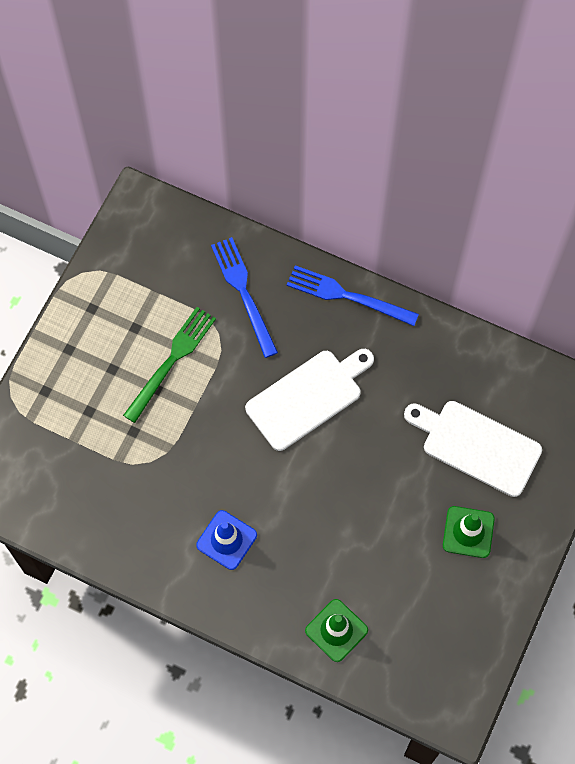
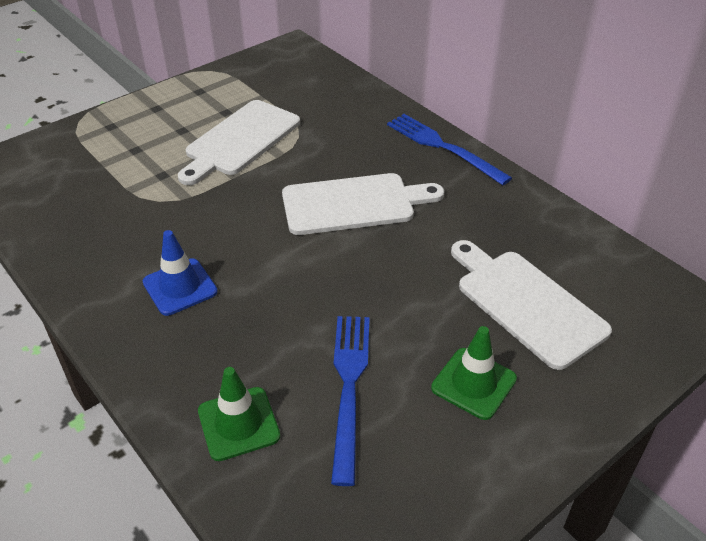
camera: 25 degrees right, 25 degrees down
green fork [123,307,216,423] -> white cutting board [178,100,300,185]
blue fork [211,237,278,358] -> blue fork moved to [331,316,370,486]

